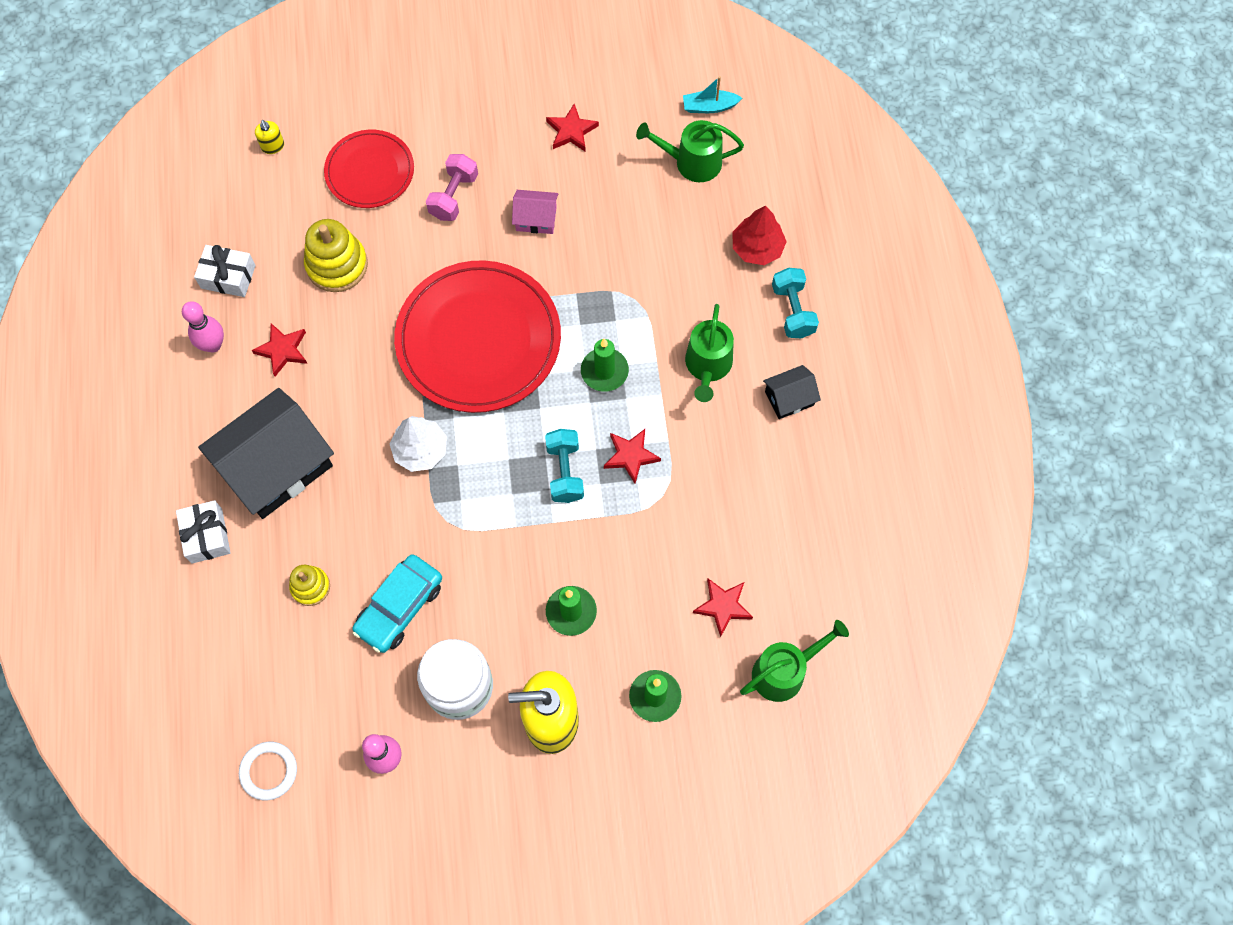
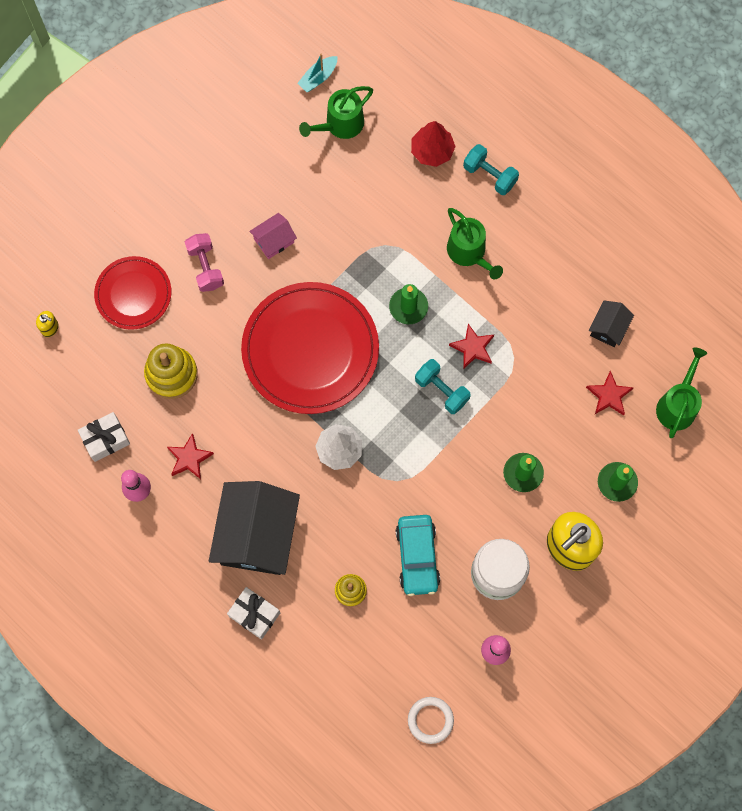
camera: 40 degrees left, 5 degrees up
red star [546,104,599,152] -> none
black house [763,365,821,419] -> black house moved to [588,301,634,347]

